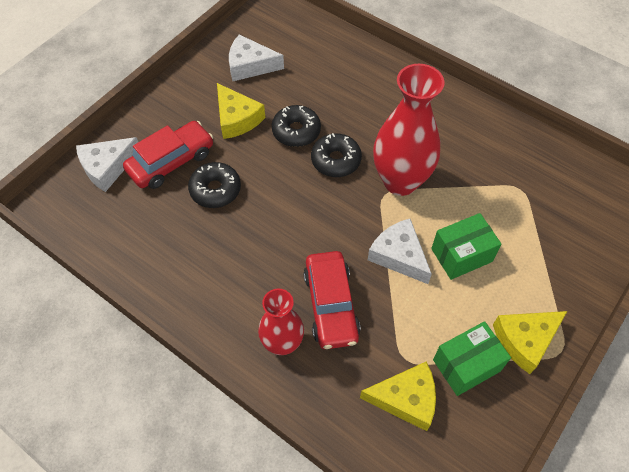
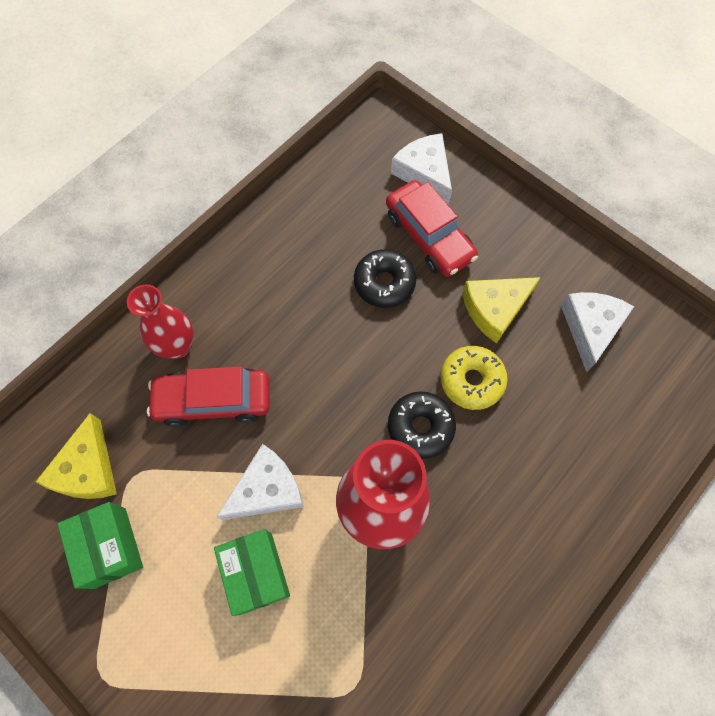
camera: 95 degrees right, 10 degrees up
black donut [272,105,321,147] -> yellow donut [440,346,508,410]
yellow cheese [493,311,567,374] -> none

